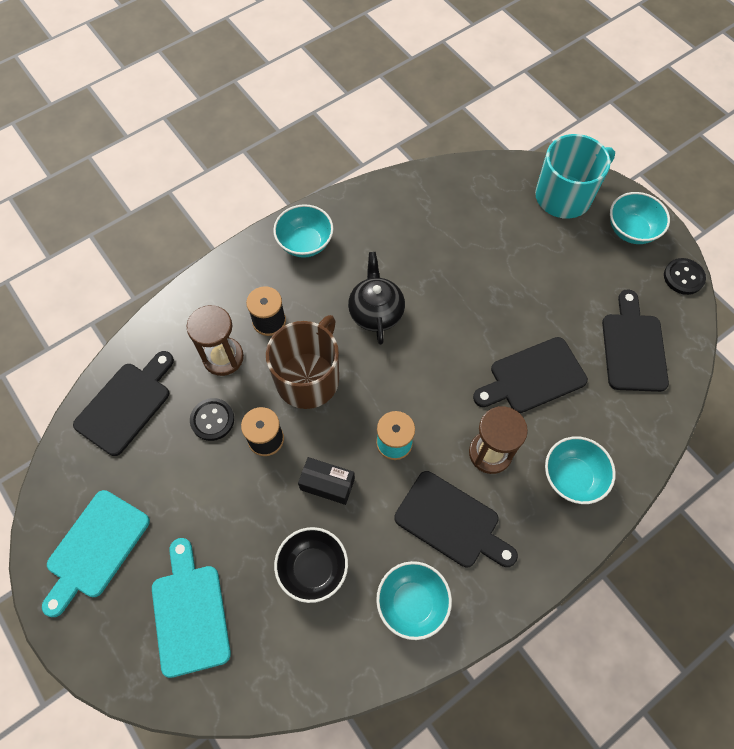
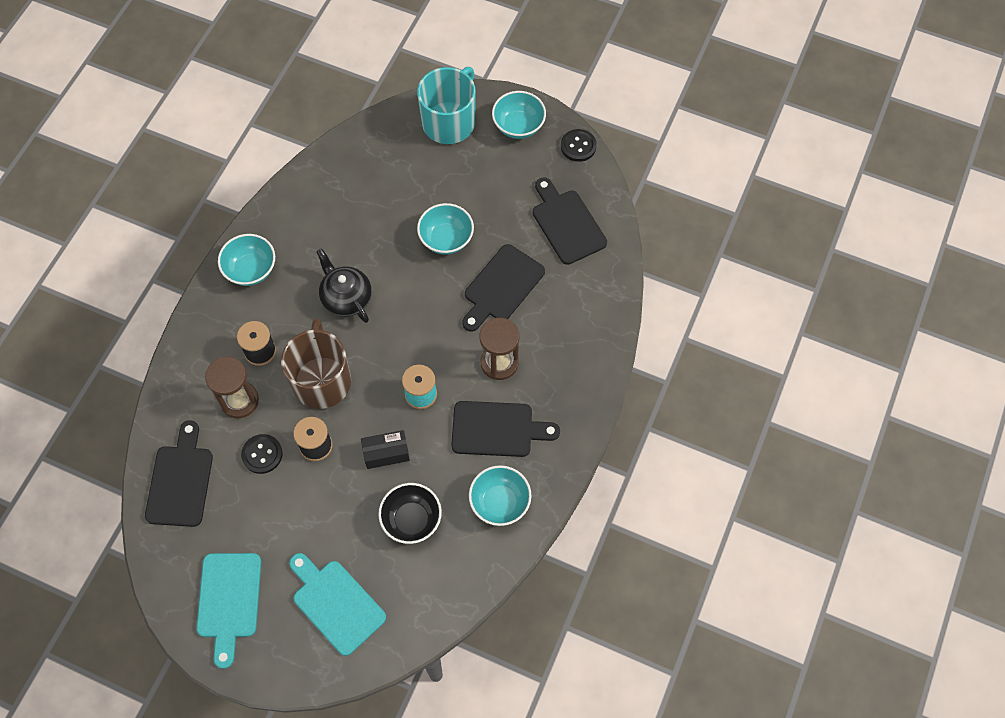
camera: 30 degrees left, 0 degrees up
turquoise bowl [545,436,616,504] -> turquoise bowl moved to [417,203,474,255]

